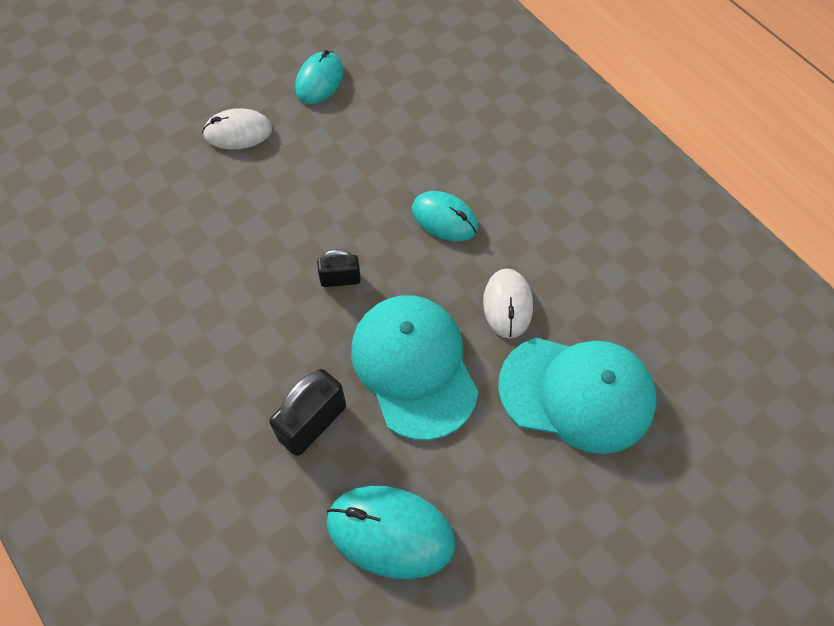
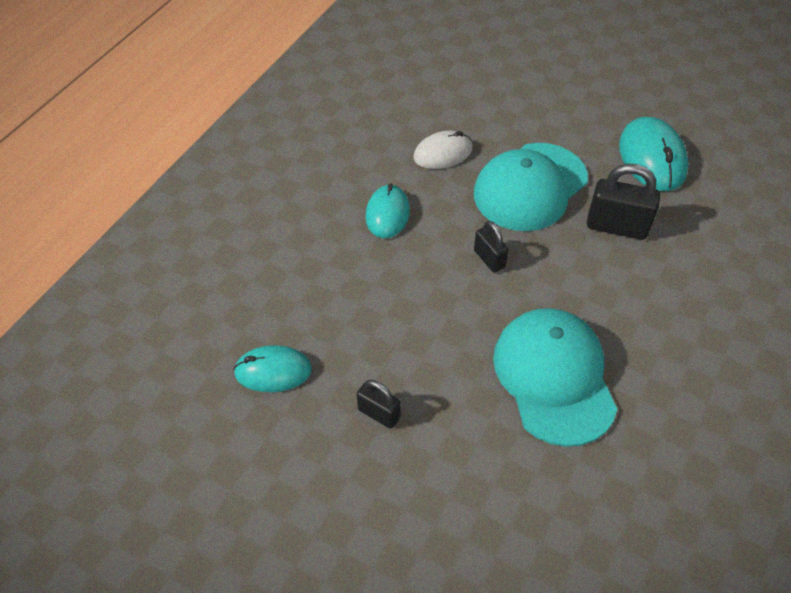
camera: 115 degrees left, 10 degrees down
white mouse [202,108,272,149] -> black padlock [357,380,401,429]
turquoise cap [498,338,657,454] -> turquoise cap moved to [493,308,617,447]

